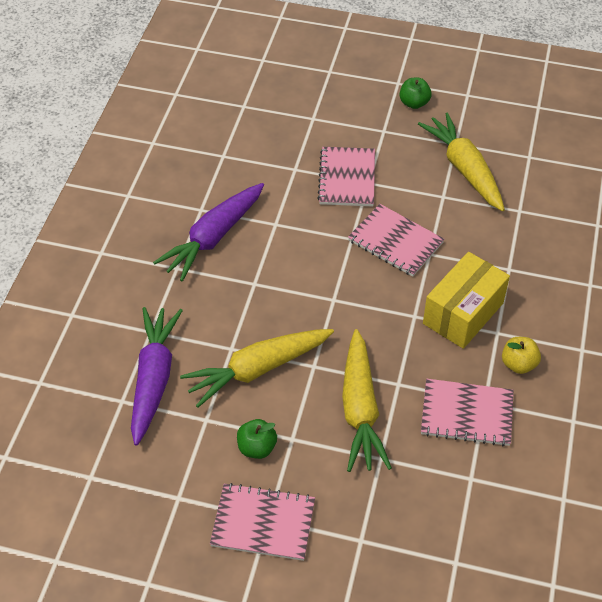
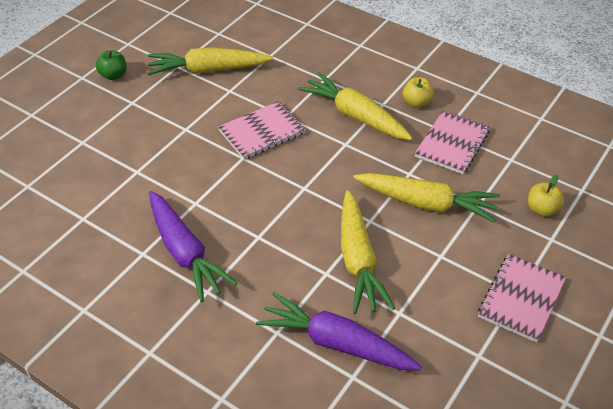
camera: 70 degrees left, 5 degrees down
green apple [237,419,277,459] -> none
pink notebook [317,147,375,206] -> none
yellow box [423,252,510,349] -> yellow carrot [298,72,413,140]
none -> yellow apple [528,175,564,217]

